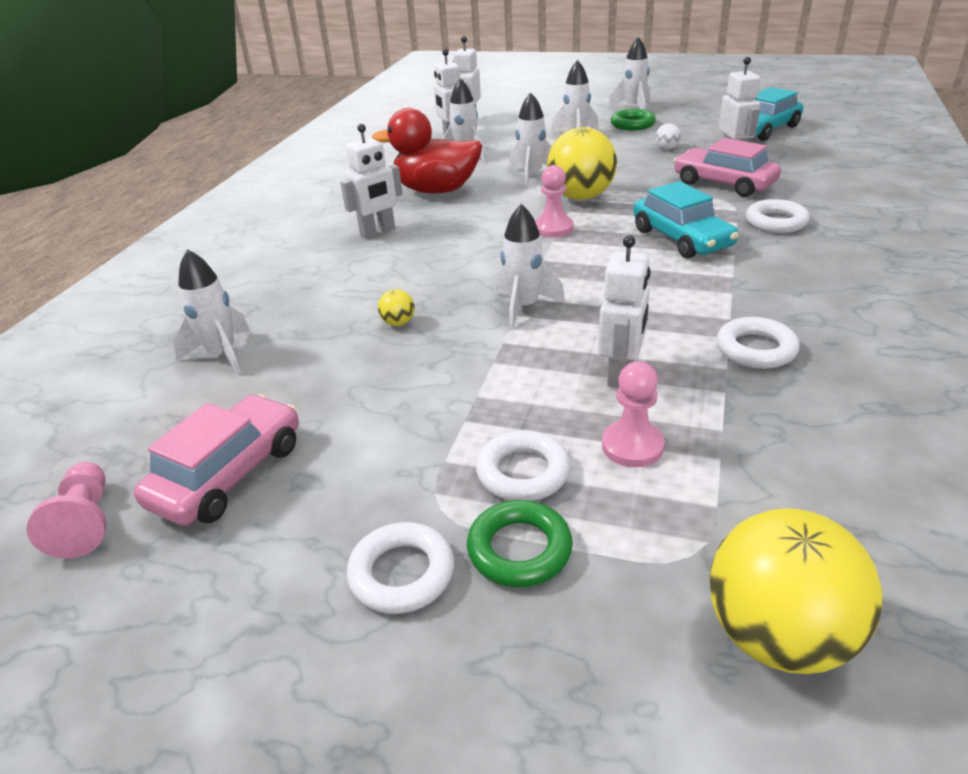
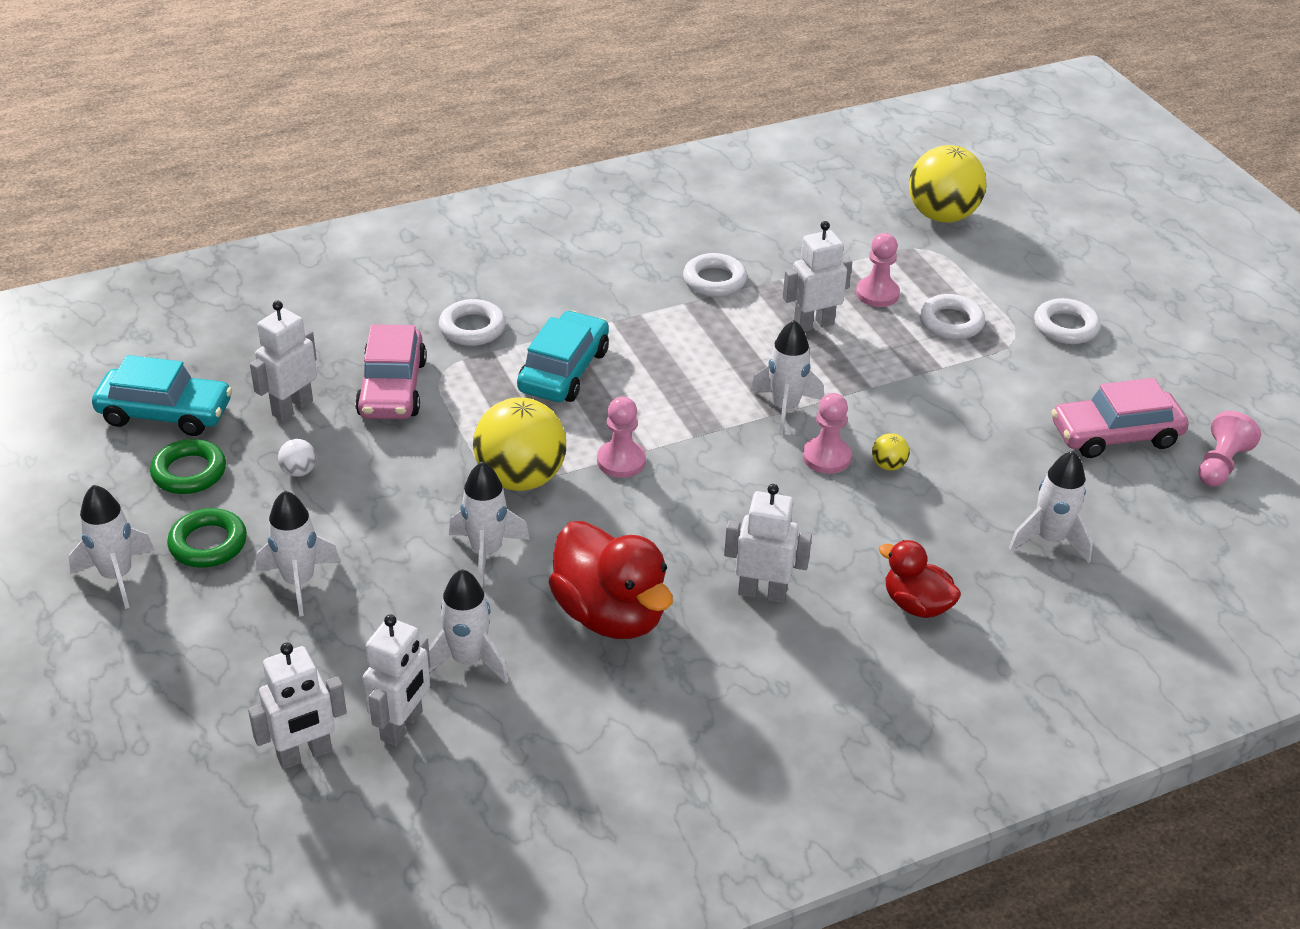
camera: 135 degrees left, 5 degrees up
green ring [467,500,573,587] -> green ring moved to [150,439,226,494]
none -> pink pawn [803,393,852,474]
none -> red duck [879,540,961,618]

